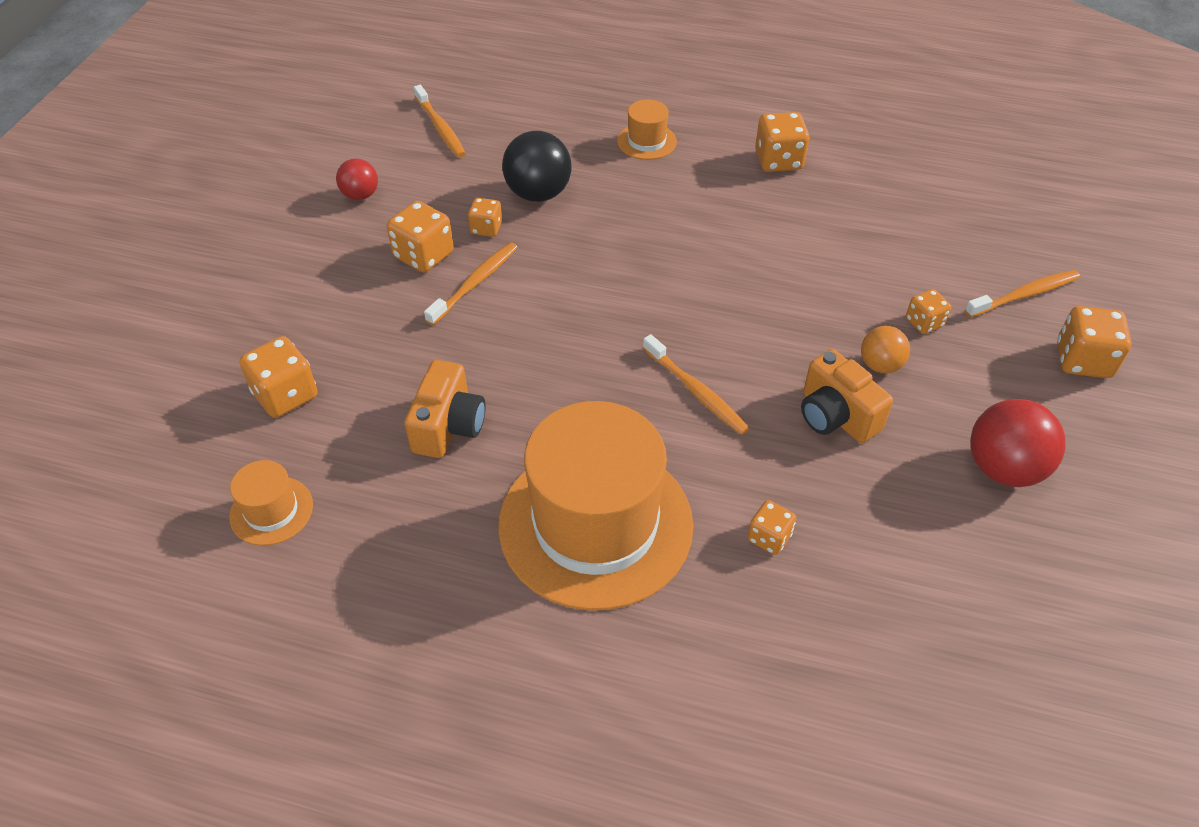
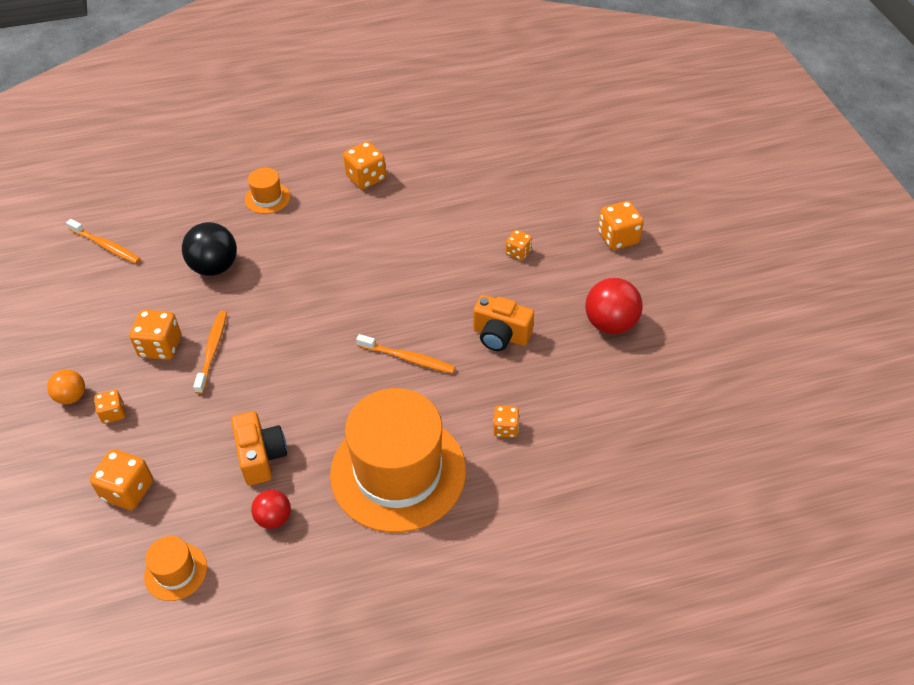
camera: 30 degrees left, 0 degrees up
red ball [336,159,378,200] -> red ball moved to [251,490,291,529]
orange dice [468,198,502,237] -> orange dice moved to [94,390,125,424]
orange ball [861,326,910,373] -> orange ball moved to [47,369,85,404]
orange toothbrush [965,270,1080,318] -> none

